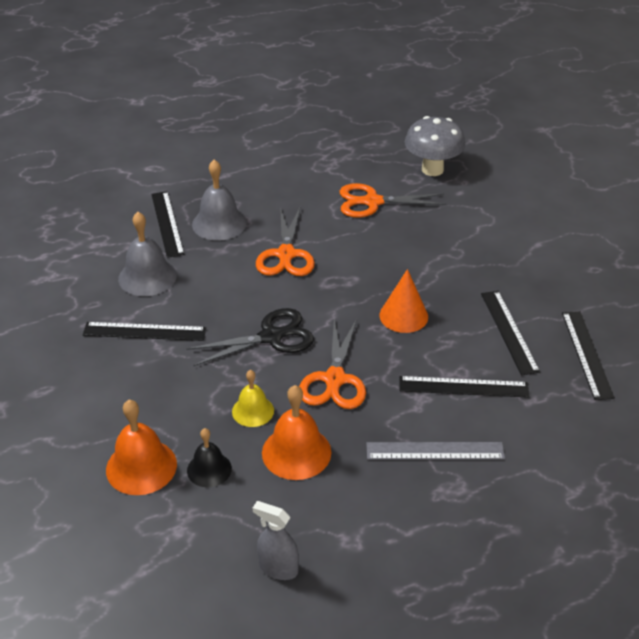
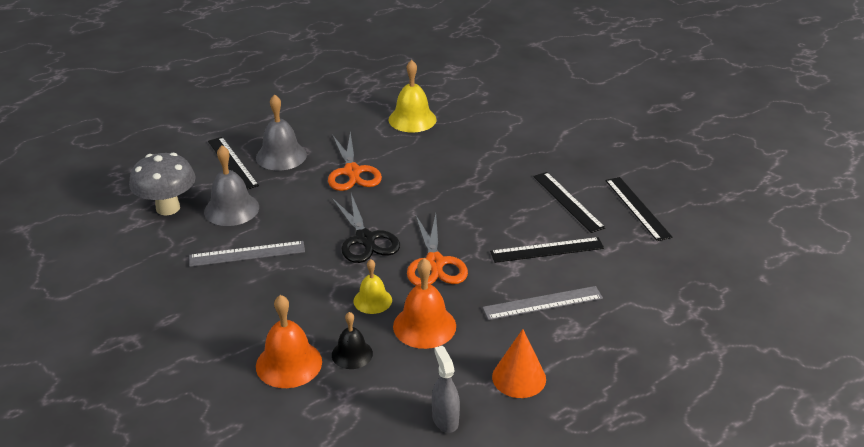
camera: 15 degrees left, 5 degrees down
black ruler [83,322,206,341] -> grey ruler [189,241,305,267]
black scissors [186,308,314,366] -> black scissors turned 105 degrees clockwise [332,193,400,263]
grey spray bottle [253,501,299,580] -> grey spray bottle turned 60 degrees clockwise [432,346,460,433]
orange scissors [340,183,447,218] -> yellow bell [389,60,436,132]
orange cone [380,269,428,333] -> orange cone moved to [492,329,546,398]
grey mushroom [405,116,466,176] -> grey mushroom moved to [129,153,196,215]

